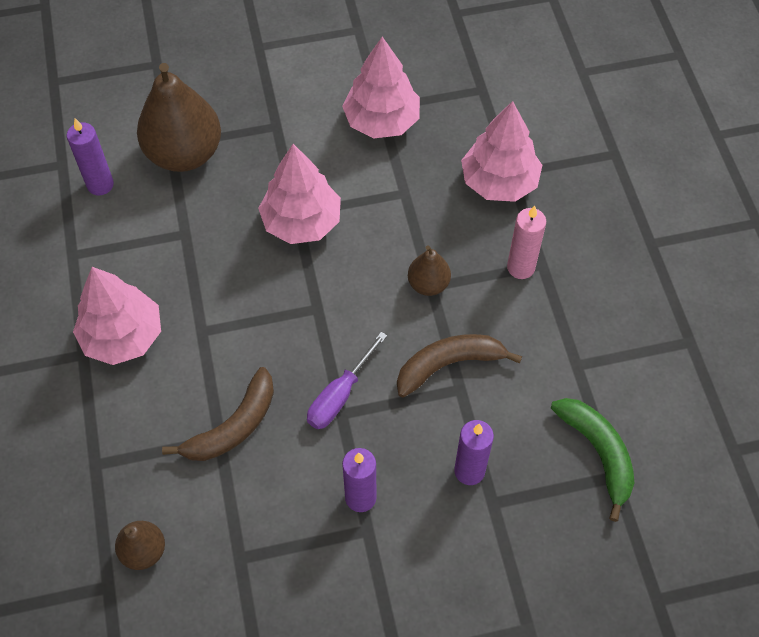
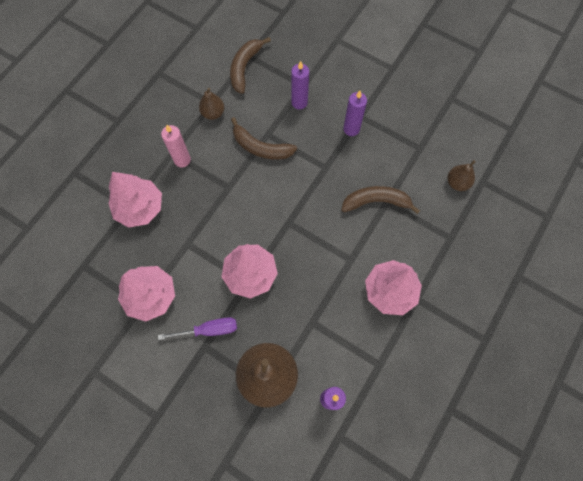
camera: 135 degrees left, 10 degrees up
purple screwdriver [307,332,387,429] -> purple screwdriver moved to [158,317,237,340]
brown pear [408,245,451,296] -> brown pear moved to [199,88,224,120]
green banana [551,398,634,522] -> brown banana [230,37,271,94]

